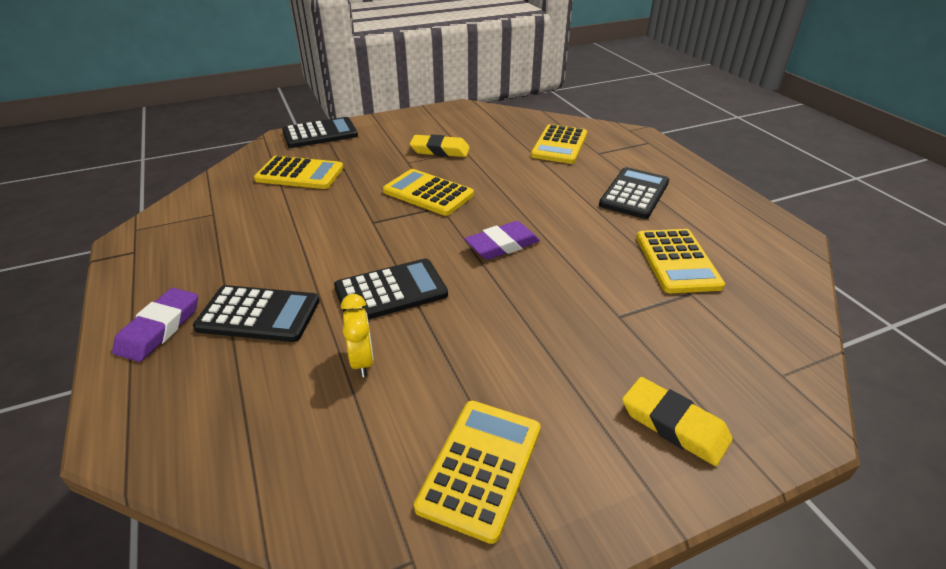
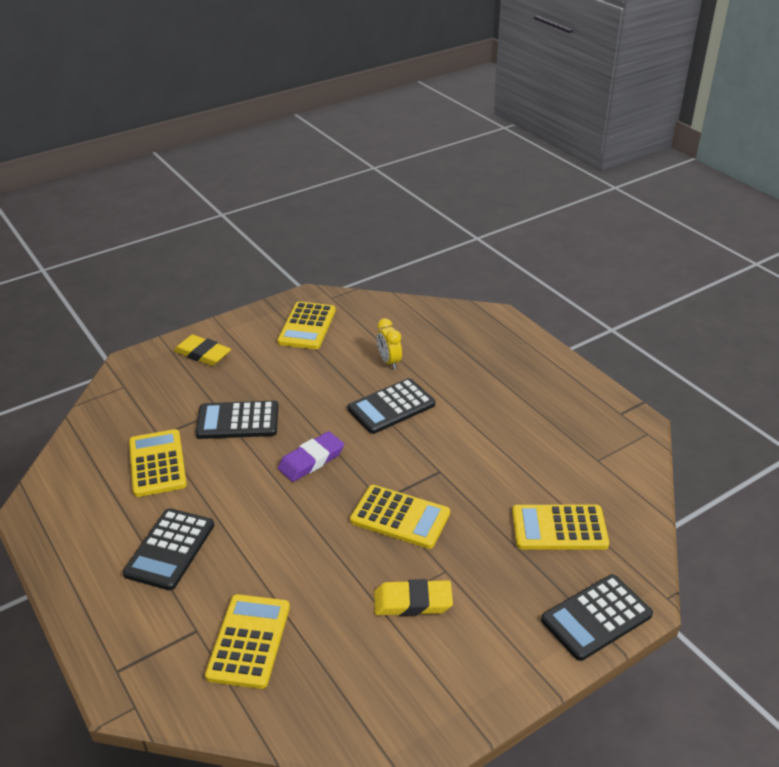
camera: 170 degrees right, 0 degrees up
purple eraser [112,288,198,362] -> none
black calculator [193,285,320,342] -> black calculator moved to [195,401,279,439]

